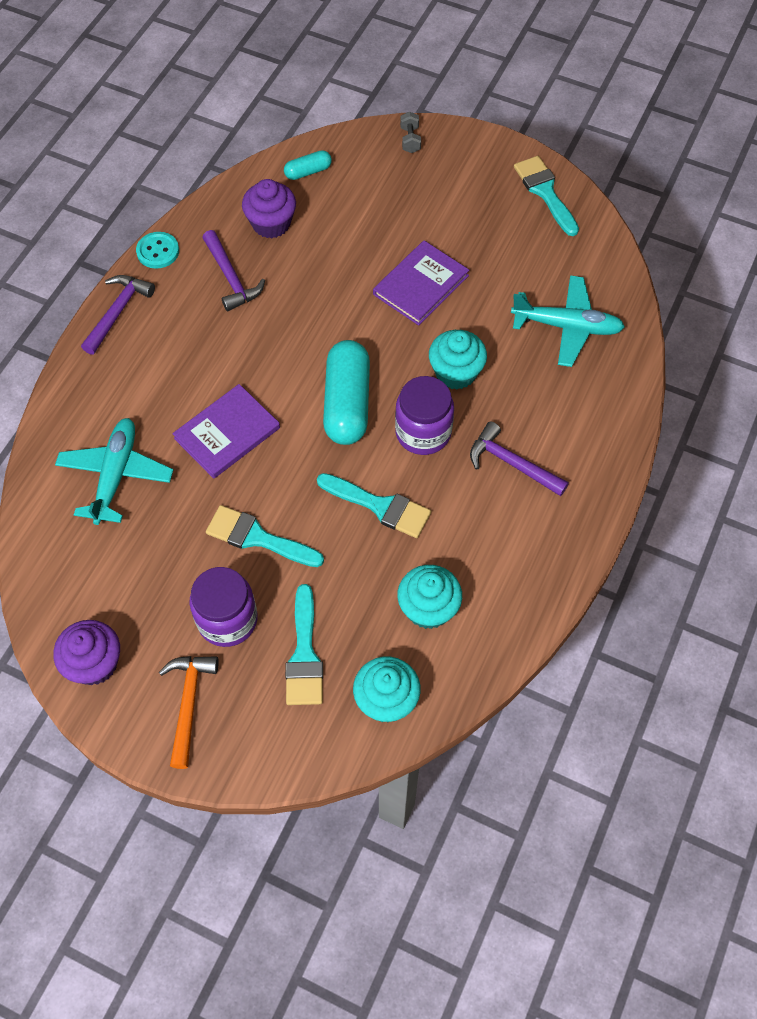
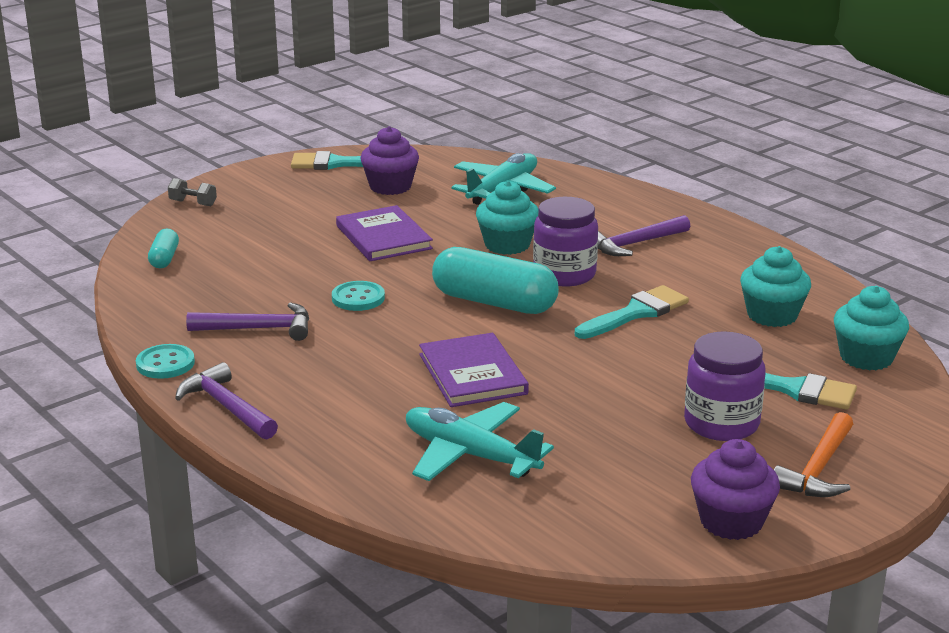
camera: 65 degrees left, 35 degrees down
orange hammer [159,656,219,769] -> orange hammer turned 90 degrees counterclockwise [774,412,853,497]
turquoise brush [206,505,324,567] -> none
purple cupcake [242,179,296,238] -> purple cupcake moved to [360,126,419,195]
none -> turquoise button [332,281,385,311]

